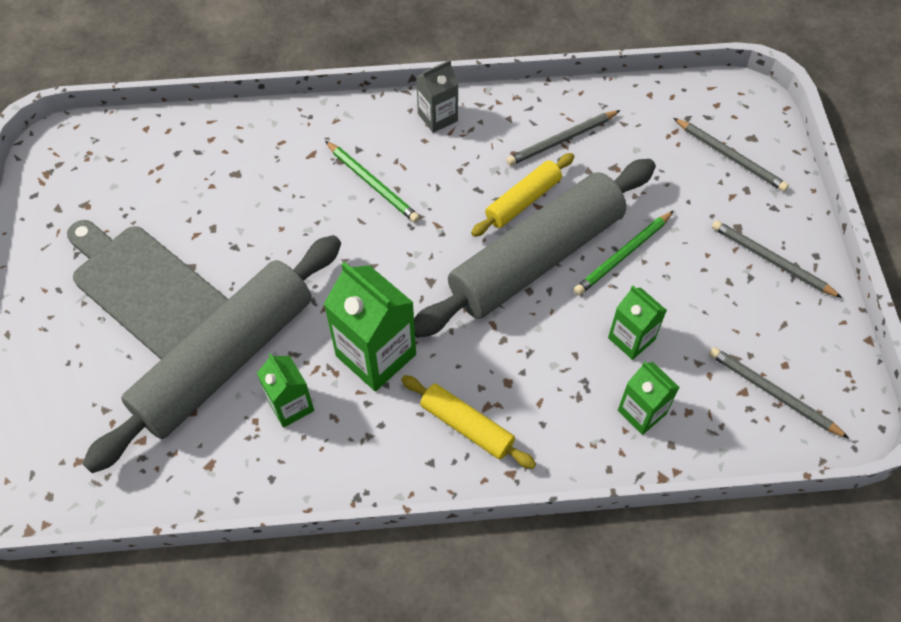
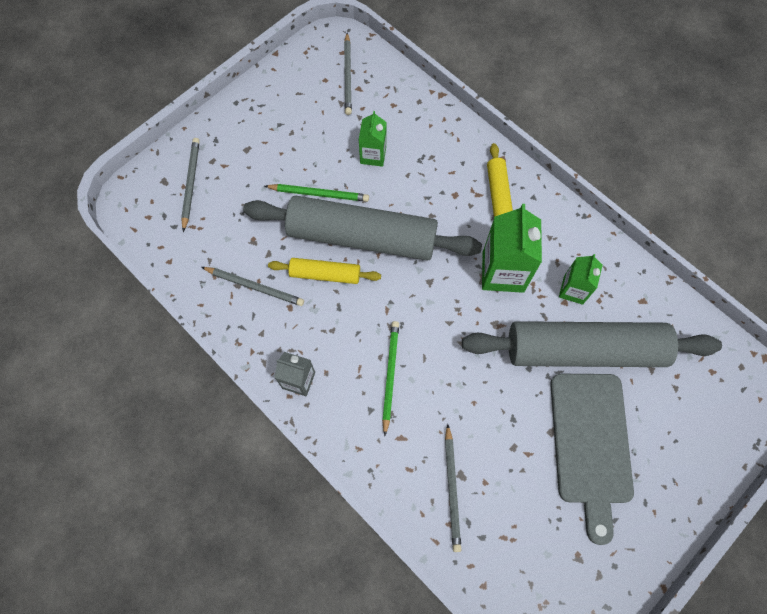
camera: 130 degrees left, 10 degrees up
green carton [618,361,680,435] -> none
grey pencil [712,220,842,298] -> grey pencil moved to [445,424,461,552]

